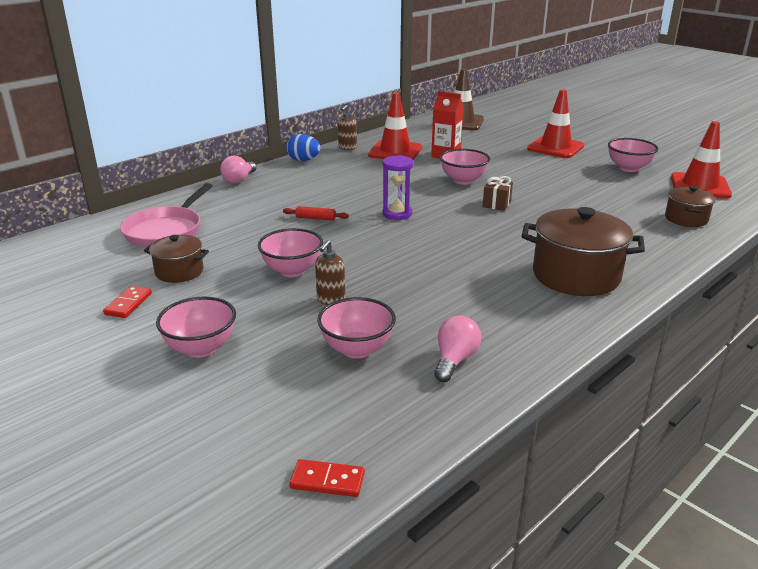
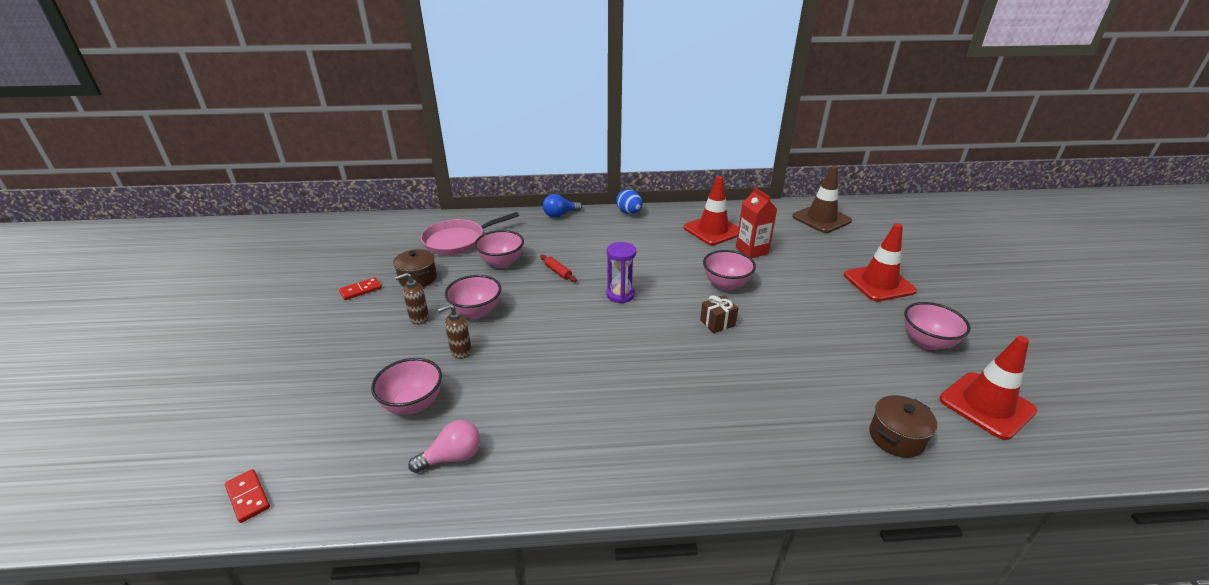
camera: 40 degrees right, 5 degrees up
pink bowl [156,297,236,358] -> pink bowl moved to [474,230,524,268]
pink light bulb [220,156,257,184] -> blue light bulb [543,194,582,218]
brown soap dispenser [338,105,357,150] -> brown soap dispenser moved to [395,273,429,325]
brown pot [522,207,645,296] -> none

